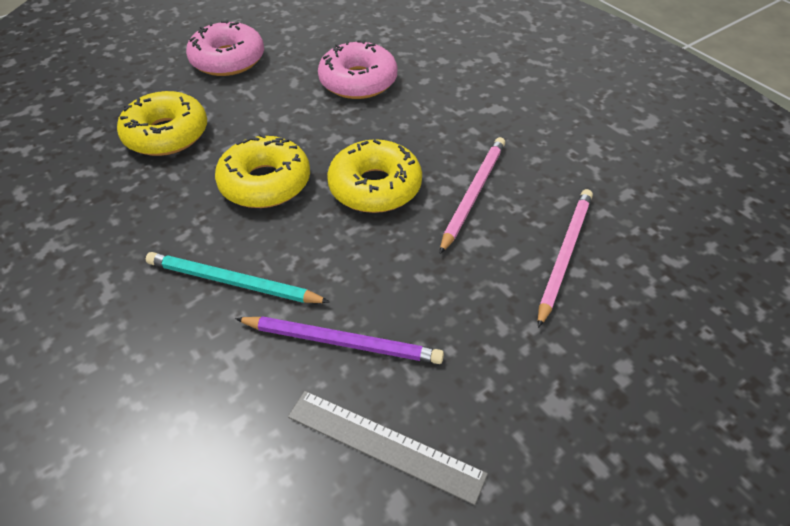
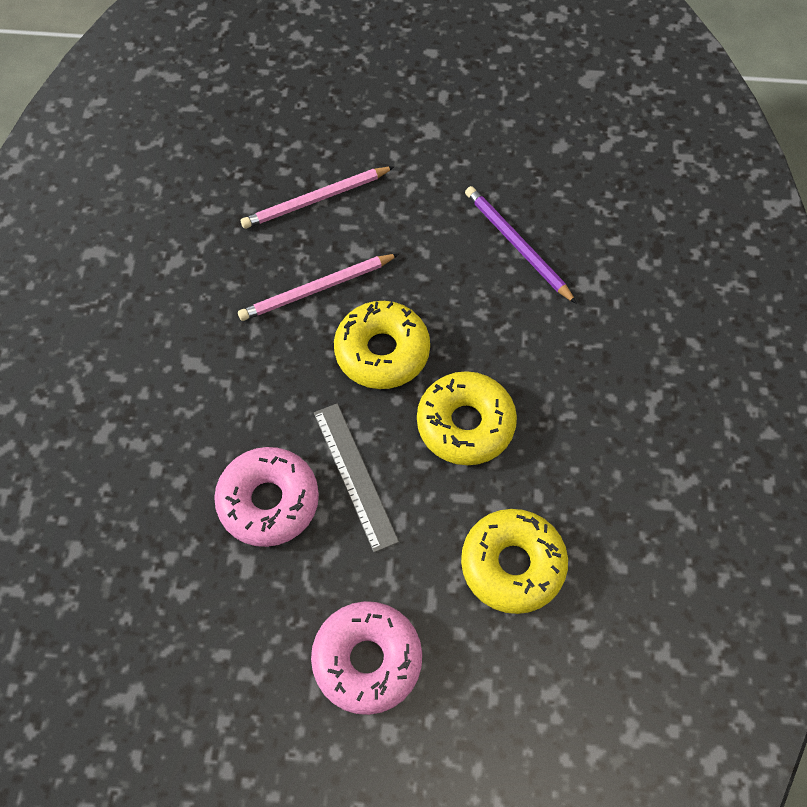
camera: 140 degrees left, 15 degrees up
turquoise pencil [146,252,330,303] -> none
grey ruler [288,391,488,505] -> grey ruler moved to [314,403,399,552]

